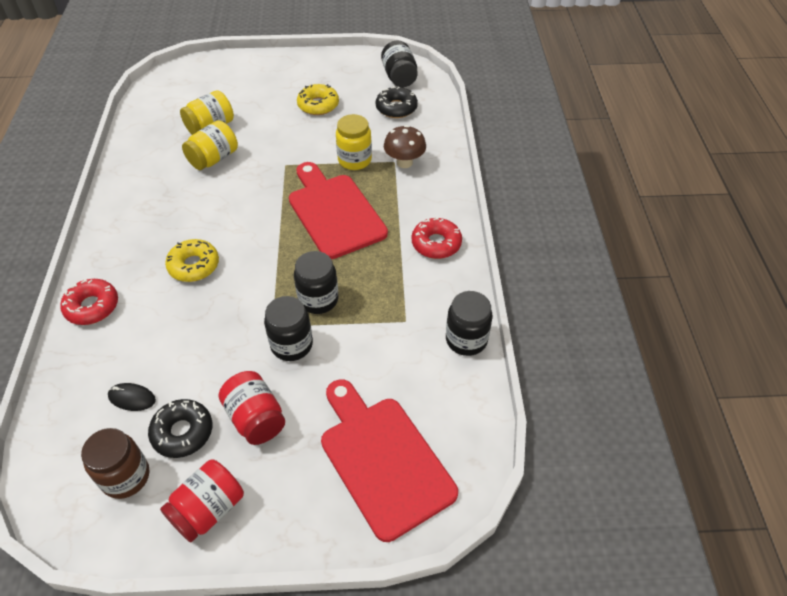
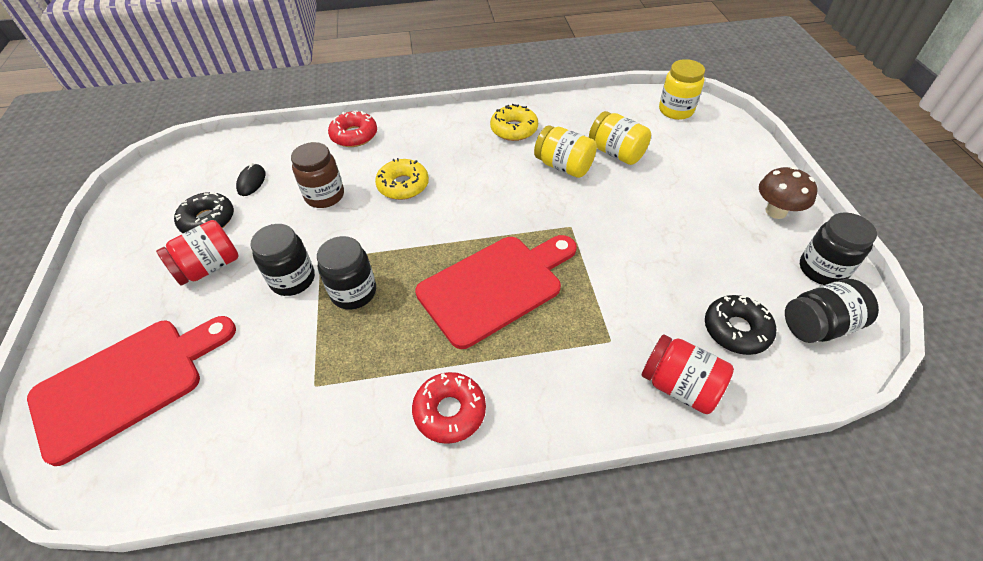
camera: 85 degrees right, 0 degrees up
brown jar [81,428,149,499] -> brown jar moved to [291,142,344,208]
red jar [160,460,244,542] -> red jar moved to [642,334,734,414]
yellow donut [297,84,339,115] -> yellow donut moved to [490,104,538,141]
yellow jar [336,114,372,170] -> yellow jar moved to [659,59,705,120]
brown mushroom [384,125,426,168] -> brown mushroom moved to [759,167,817,219]
black jar [446,291,493,356] -> black jar moved to [800,212,877,285]

